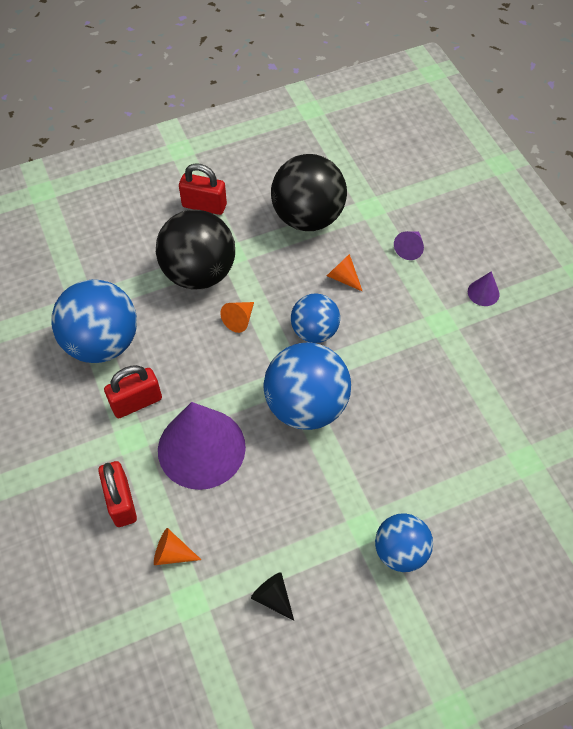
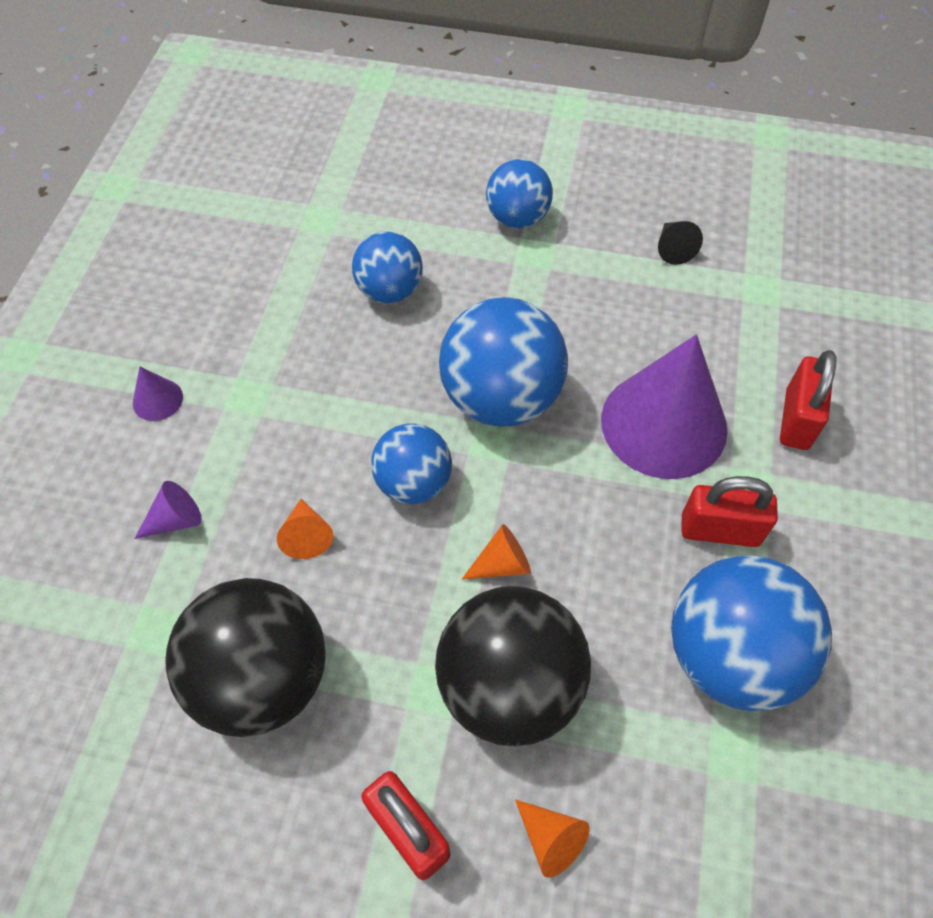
camera: 145 degrees left, 0 degrees up
orange cone [154,528,201,565] -> orange cone moved to [515,799,590,878]
none -> blue ball [352,231,423,304]

